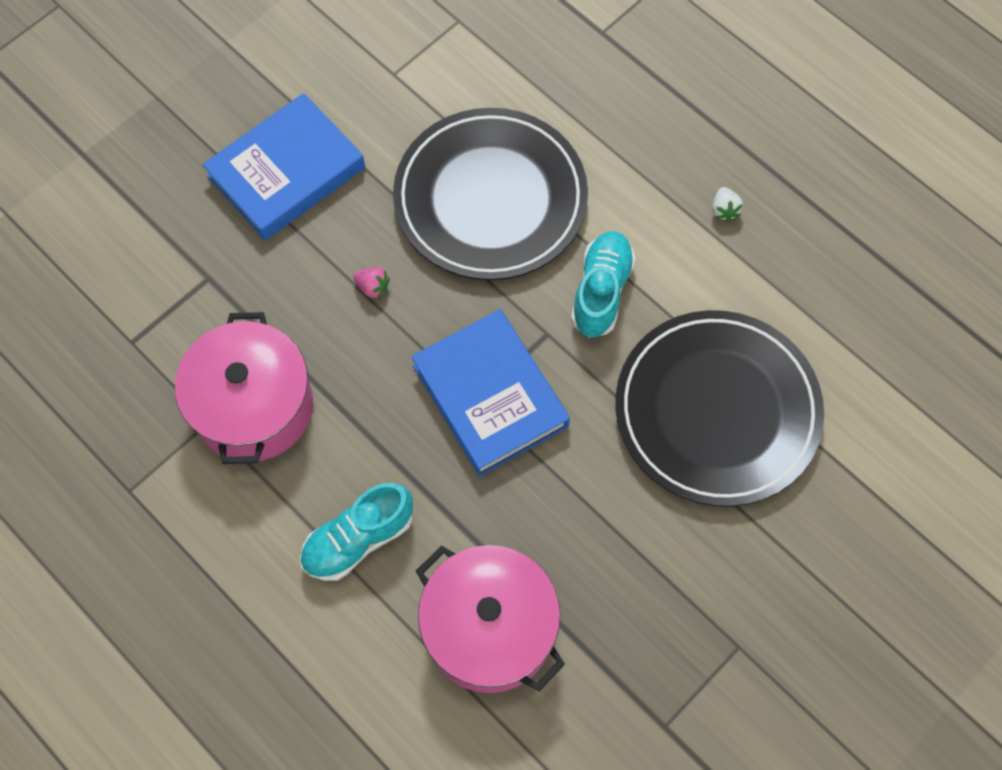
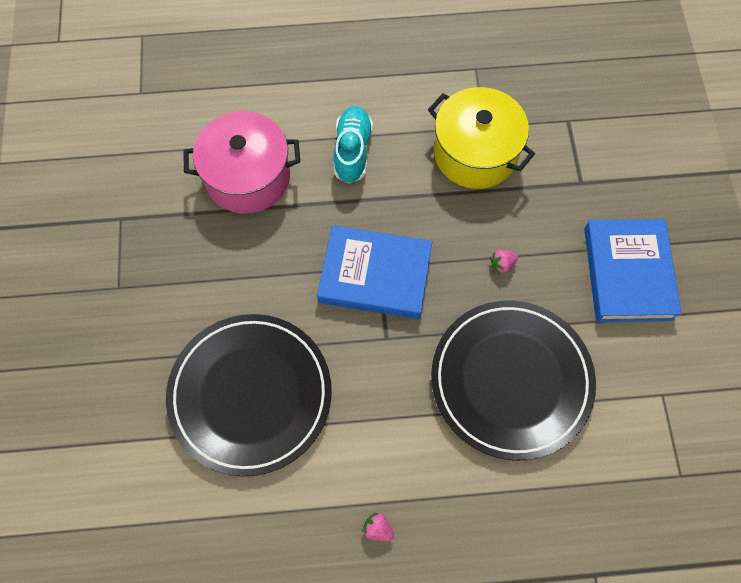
camera: 130 degrees right, 0 degrees up
pink pot [175,312,313,464] -> yellow pot [428,87,535,189]
turquoise shoe [571,231,636,338] -> none
white strawberry [712,187,743,221] -> pink strawberry [362,513,394,541]

